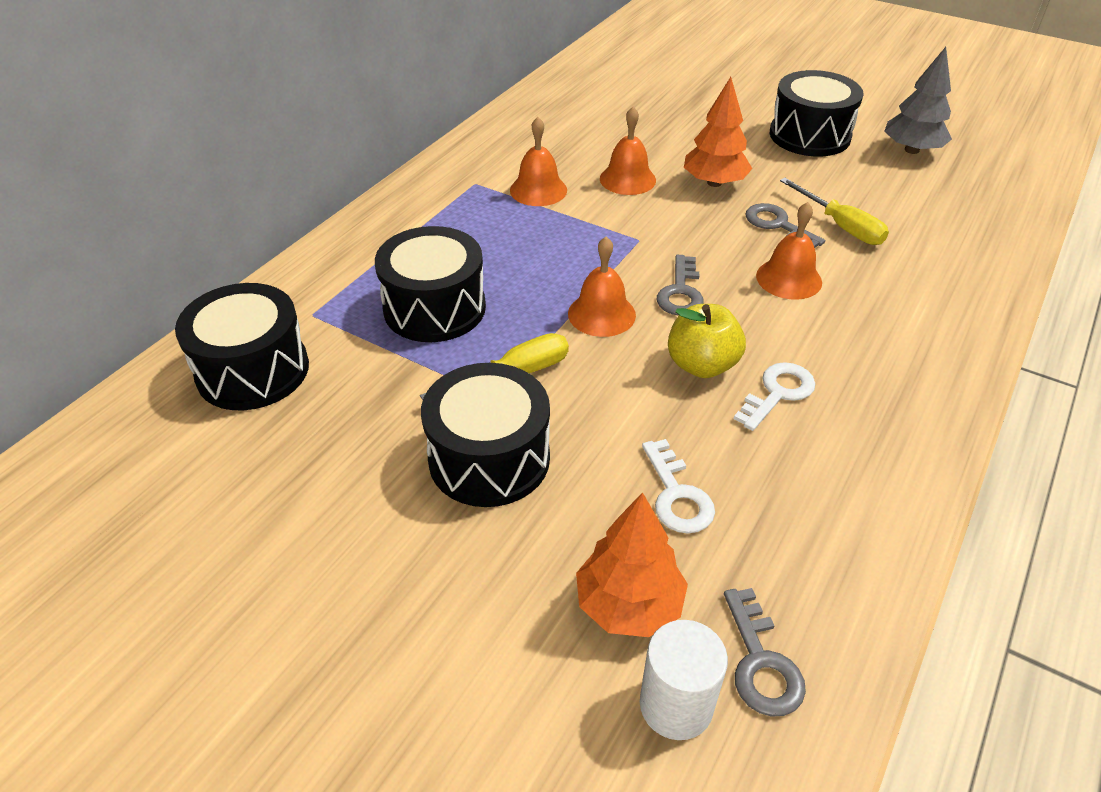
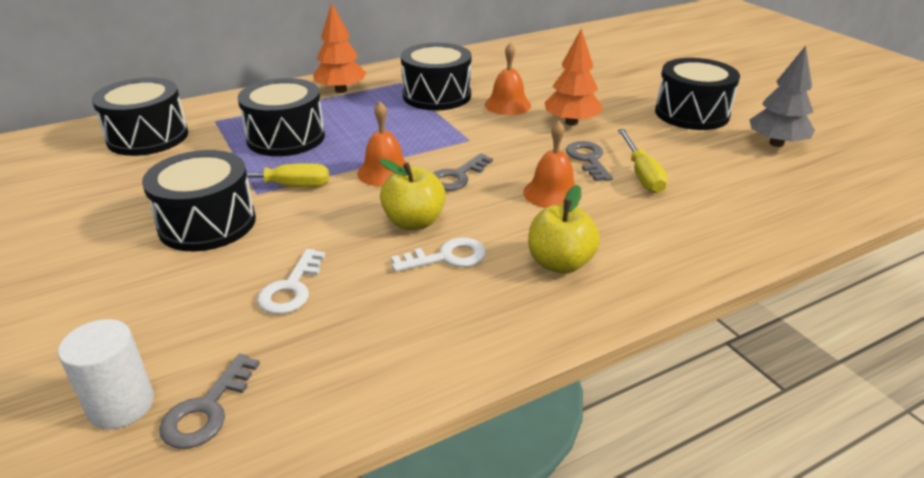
camera: 30 degrees right, 10 degrees down
orange bell [510,117,567,206] -> black drum [401,43,471,110]
orange tree [576,492,688,637] -> orange tree moved to [313,3,366,93]
none -> yellow apple [528,185,600,274]

